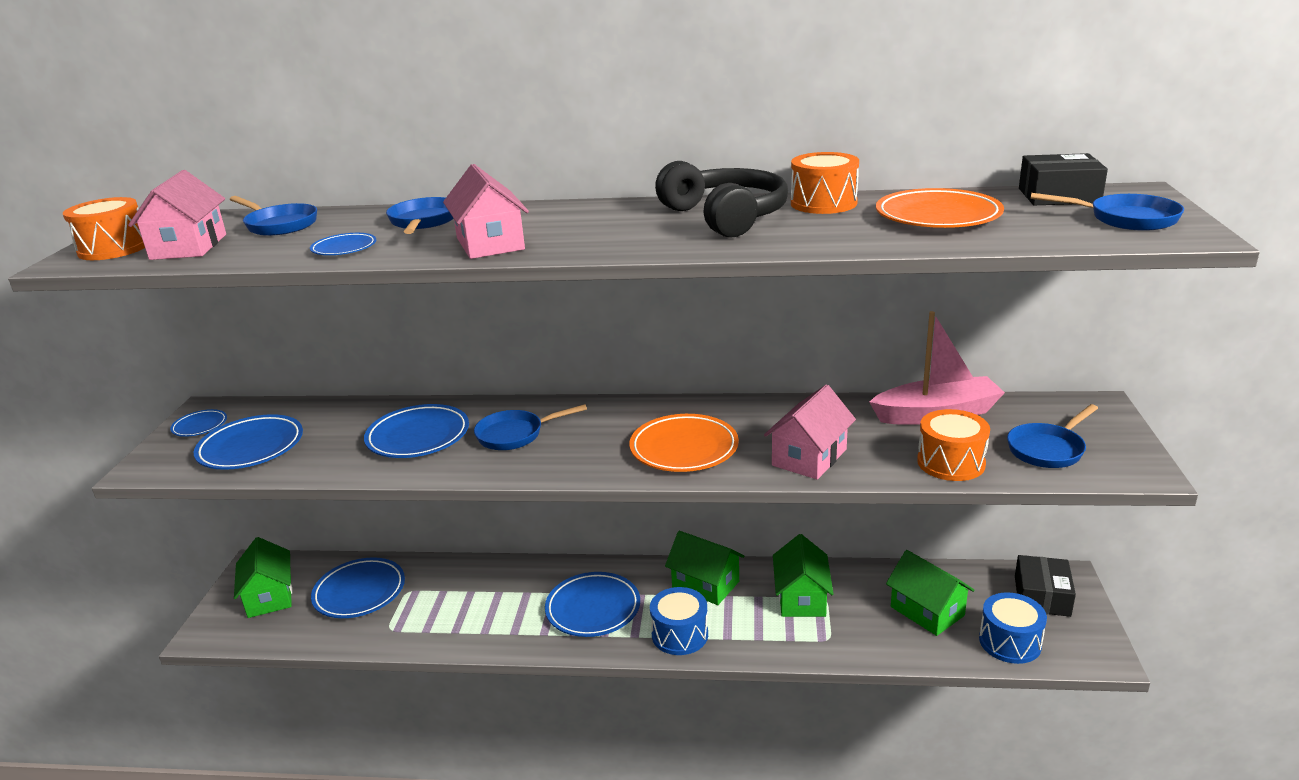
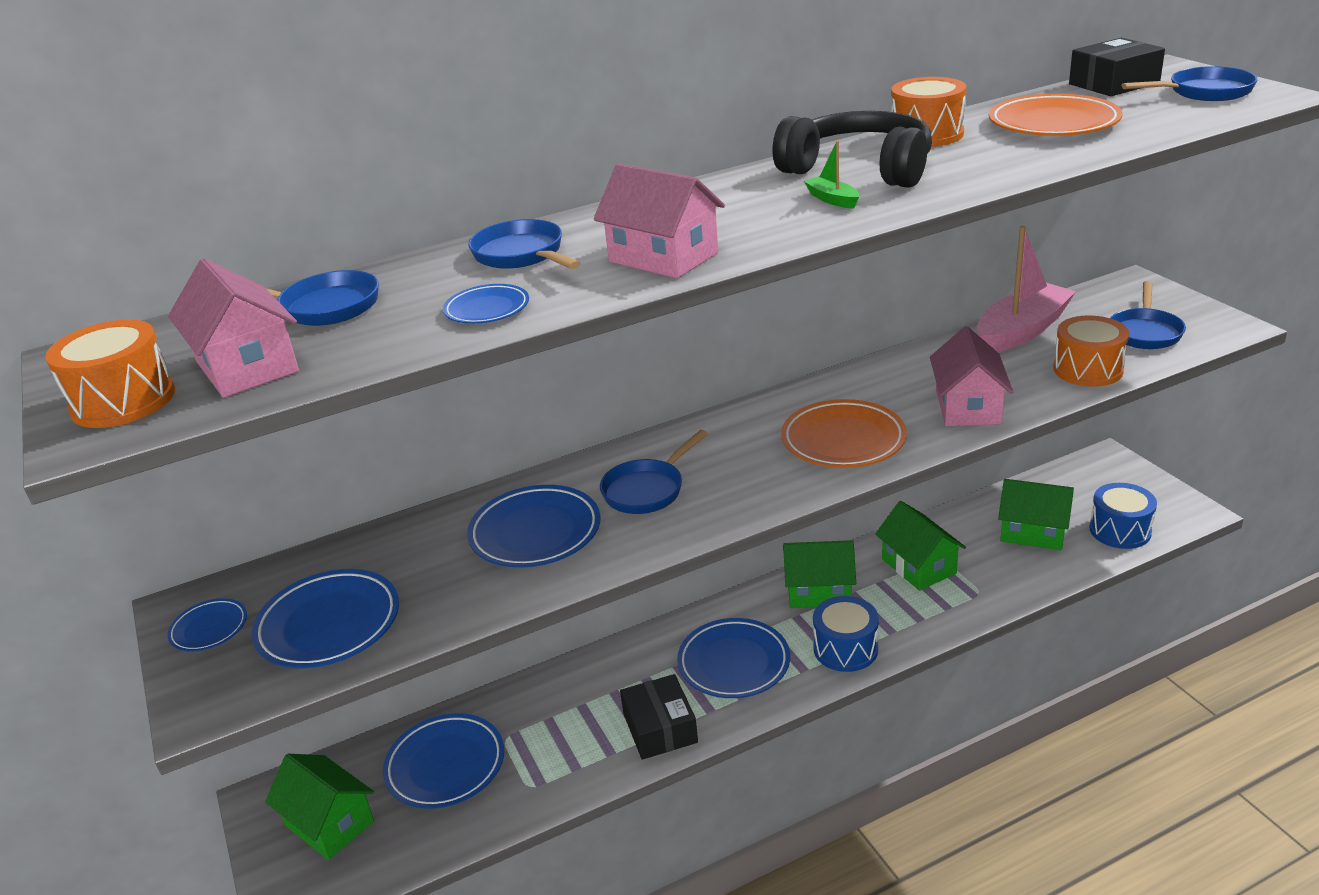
camera: 30 degrees left, 5 degrees up
black box [1015,555,1076,617] -> black box moved to [620,674,698,760]
none -> green boat [804,141,859,209]

